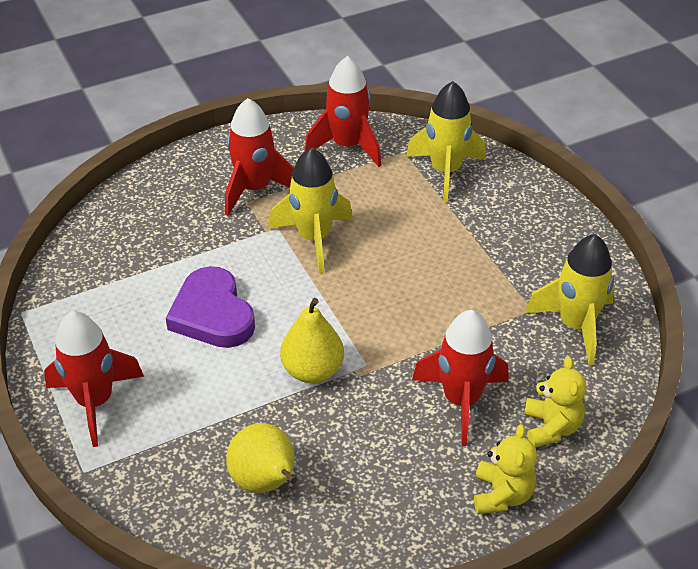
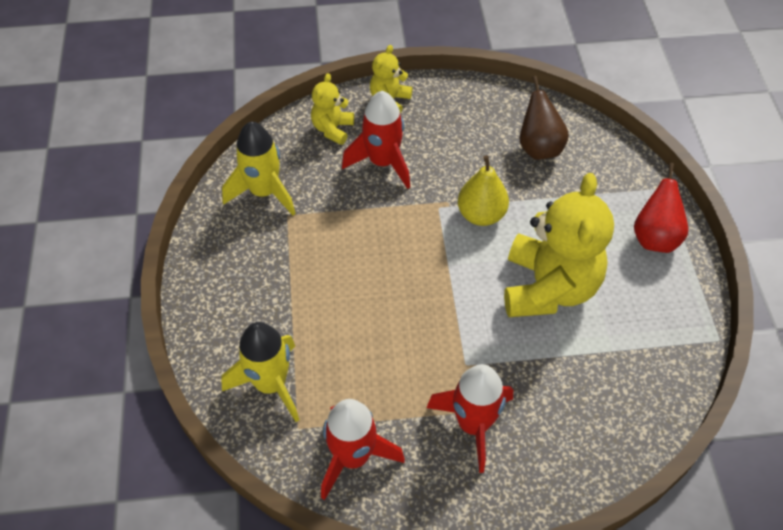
camera: 160 degrees left, 10 degrees up
red rocket [44,311,144,447] -> red pear [634,163,688,253]
purple heart [166,266,255,348] -> yellow teddy bear [504,173,614,317]
yellow pear [226,423,297,493] -> brown pear [520,76,569,160]
yellow rocket [269,147,353,273] -> none

